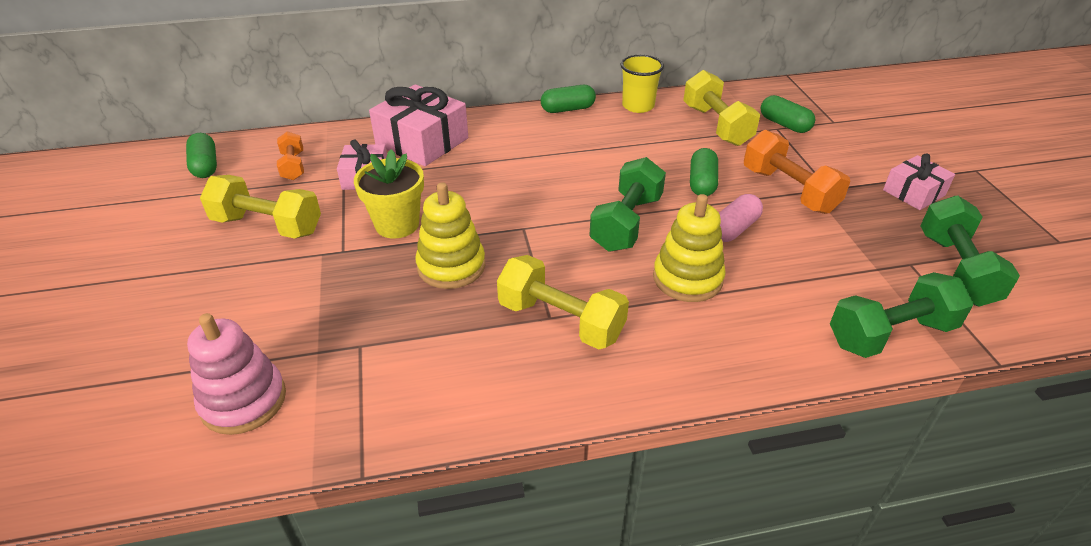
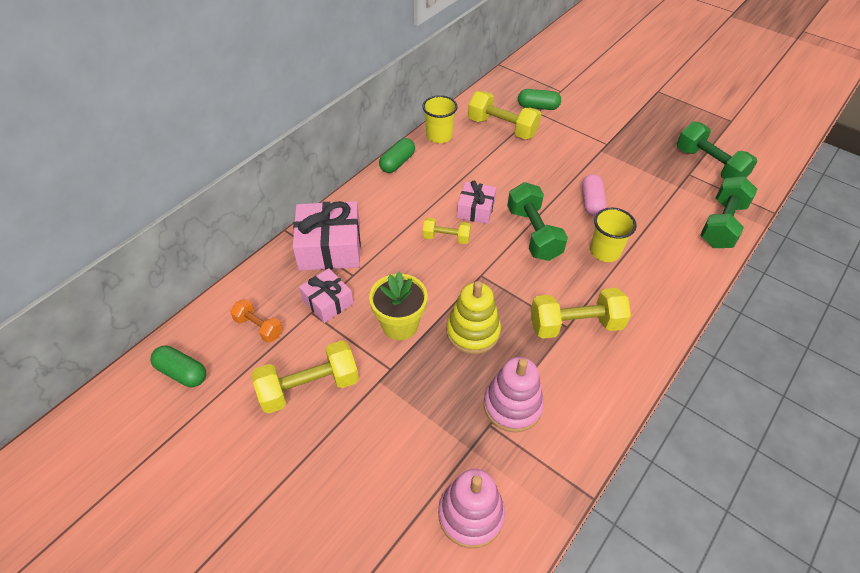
camera: 40 degrees left, 10 degrees up
yellow stacking toy [653,194,726,302] -> yellow cup [590,208,637,262]
green capsule [690,148,718,196] -> none
orange dumbbell [744,130,850,214] -> none
pink gift [883,154,955,210] -> pink gift moved to [457,181,496,224]
none -> yellow dumbbell [423,217,471,244]
none -> pink stacking toy [484,357,544,433]

